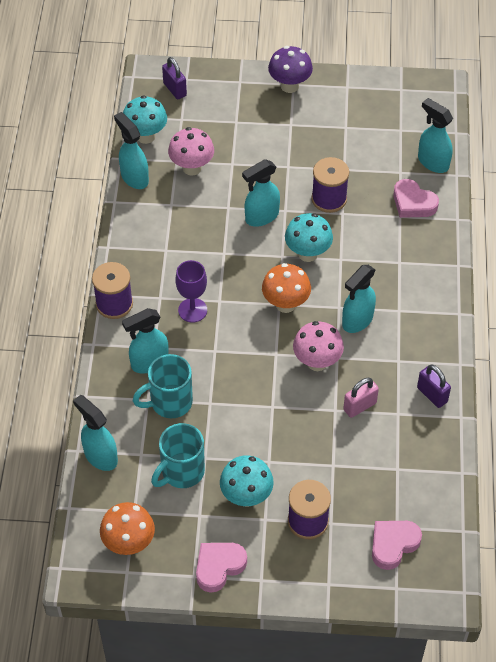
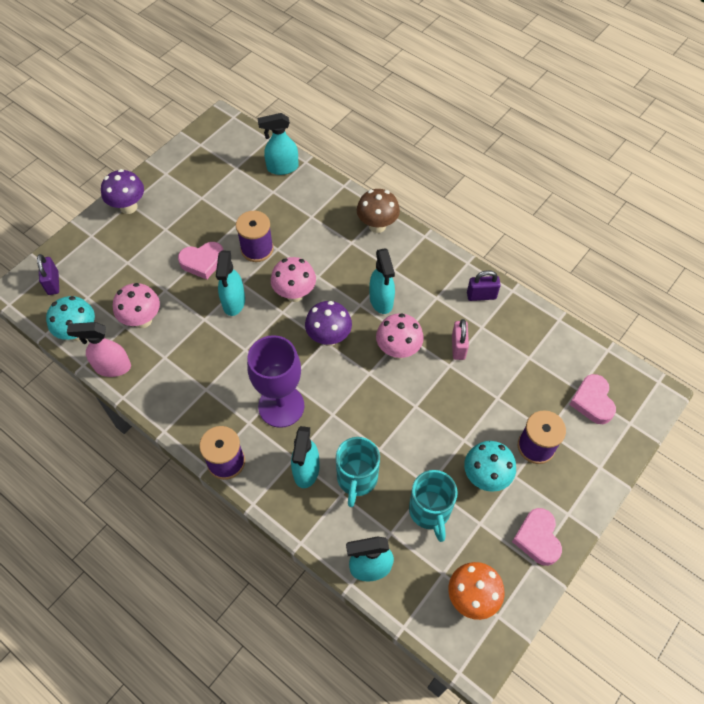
camera: 55 degrees left, 5 degrees up
turquoise spray bottle [114,112,149,189] -> pink spray bottle [67,322,131,377]
purple padlock [162,57,187,99] -> purple padlock turned 75 degrees clockwise [37,254,59,295]
purple goblet [176,260,207,323] -> purple goblet [247,335,304,428], size x1.61
orange mushroom [262,263,311,313] -> purple mushroom [305,301,352,346]
turquoise mushroom [285,213,333,262] -> pink mushroom [271,257,316,302]
pink heart [393,179,439,218] -> pink heart moved to [178,242,224,279]
none -> brown mushroom [357,189,400,233]

